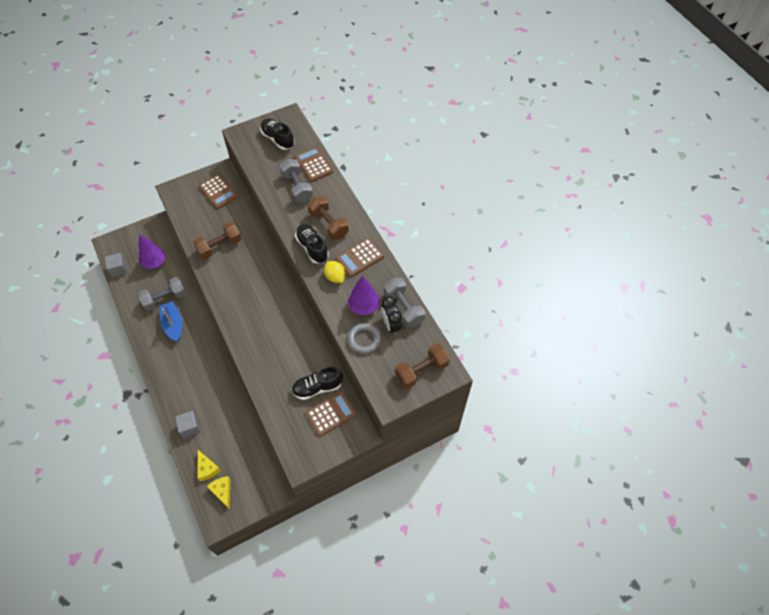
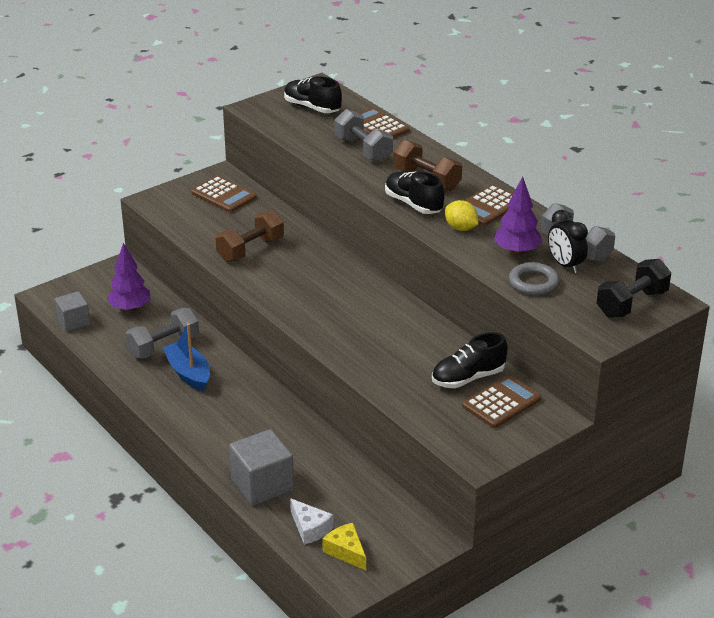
camera: 10 degrees left, 25 degrees down
grey cube [175,411,201,438] -> grey cube [229,429,294,506], size x1.59
yellow cheese [198,450,221,481] -> white cheese [290,498,334,545]
brown dumbbell [395,343,450,389] -> black dumbbell [597,259,671,318]

